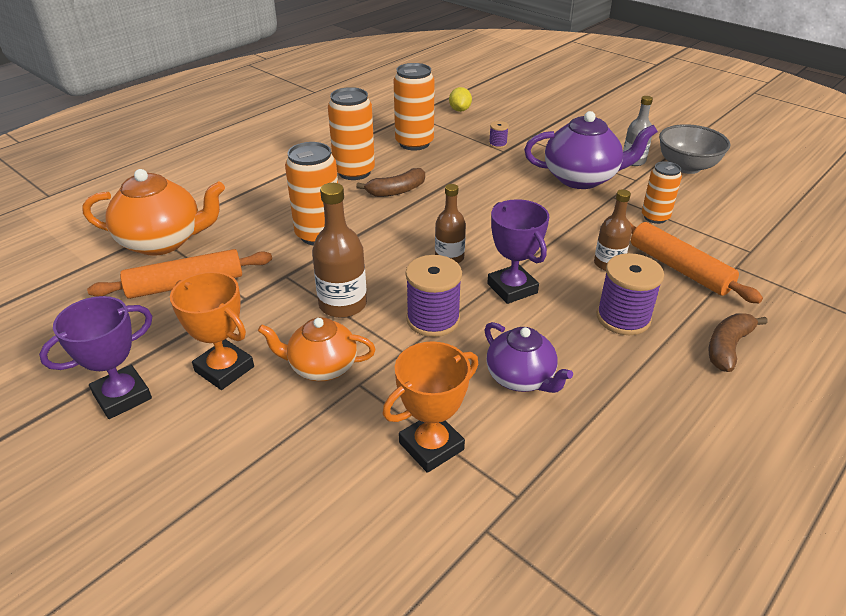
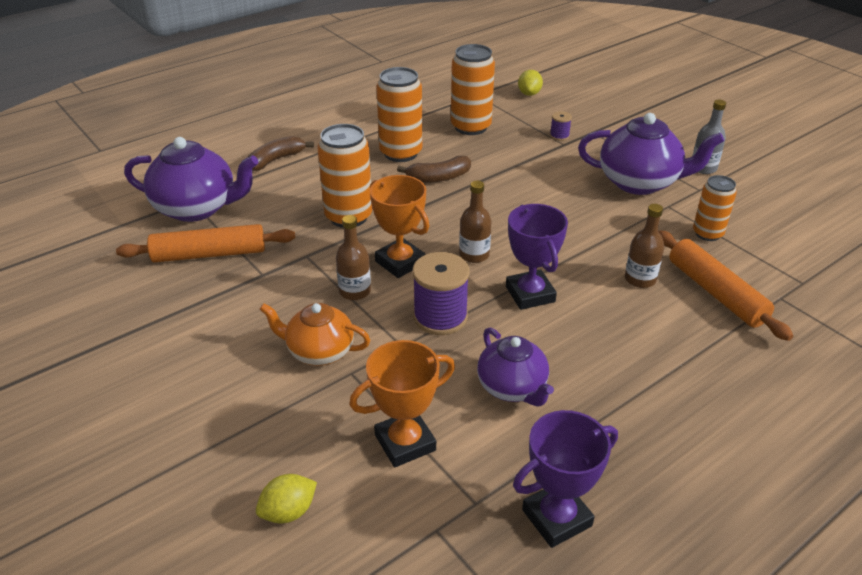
camera: 10 degrees right, 0 degrees up
purple trophy [39,296,152,419] -> purple trophy moved to [513,410,618,548]
orange teapot [82,169,225,256] -> purple teapot [124,137,259,222]
orange trophy [170,272,254,390] -> orange trophy moved to [370,175,429,278]
brown bottle [312,183,367,318] -> brown bottle [336,215,371,300], size x0.66
purple spool [597,253,664,335] -> none
grey bowl [659,124,730,174] -> none
brown banana [708,313,768,372] -> brown banana moved to [247,136,314,171]
none -> yellow lemon [256,474,317,523]

